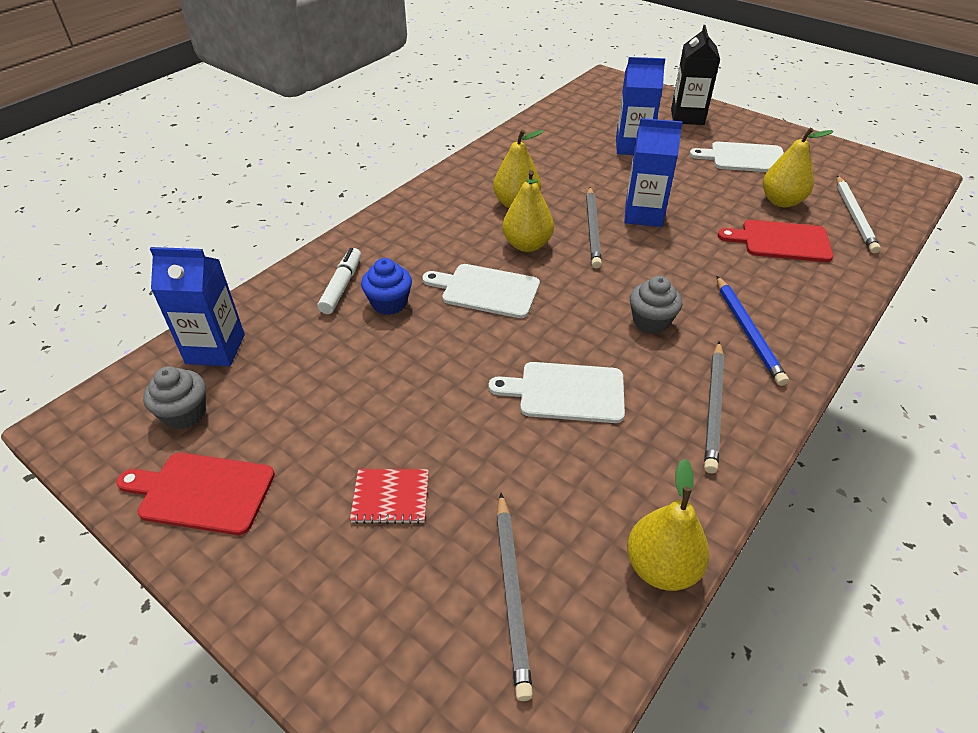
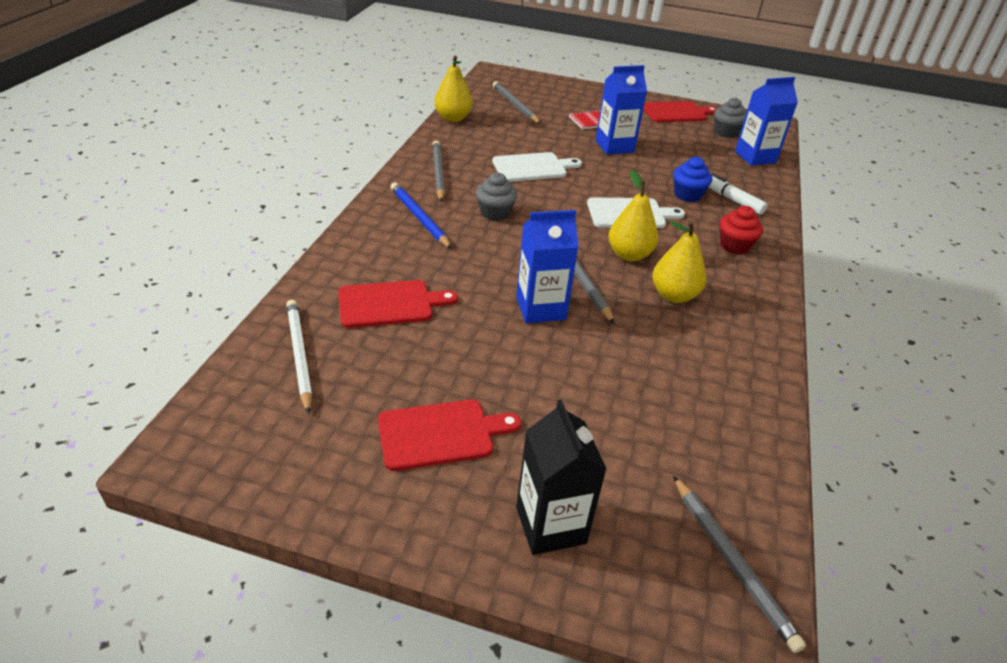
camera: 155 degrees right, 5 degrees down
white marker [318,248,361,314] -> white marker turned 150 degrees clockwise [709,173,768,215]
blue carton [616,57,665,155] -> blue carton moved to [596,65,647,155]
white cutting board [689,142,784,172] -> red cutting board [378,400,521,471]
yellow pear [763,128,834,207] -> none
none -> grey pencil [673,476,806,653]
none -> red cupcake [720,206,763,255]

